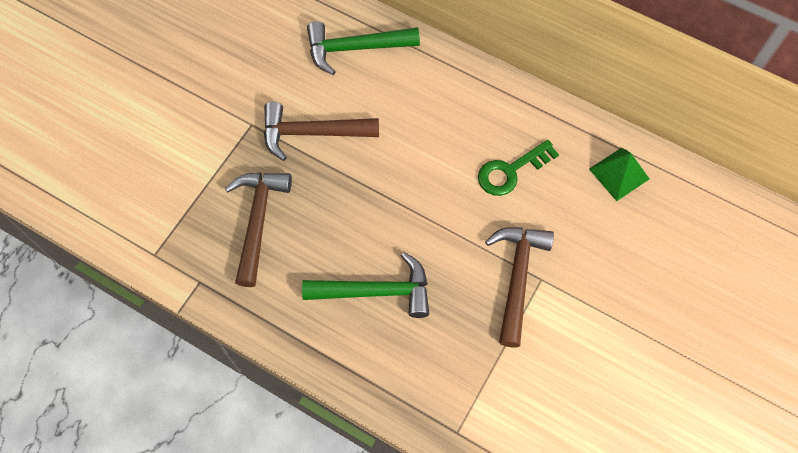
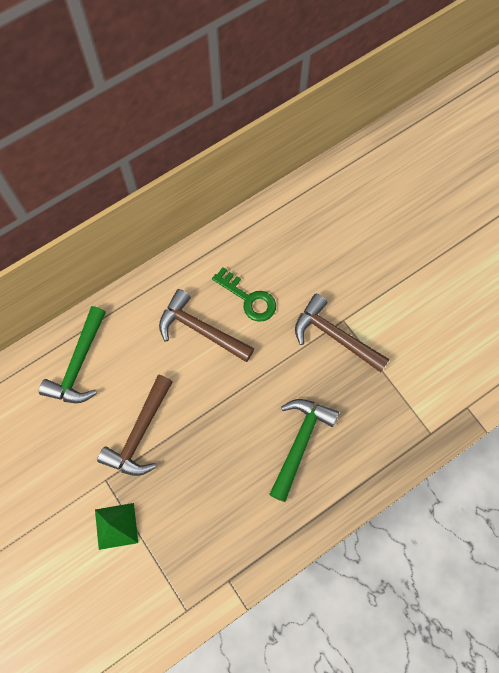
camera: 65 degrees left, 5 degrees up
brown hammer [225,173,292,287] -> brown hammer moved to [159,289,254,362]
green key [478,140,559,196] -> green key turned 45 degrees counterclockwise [212,267,276,322]
green pyramid [589,148,649,201] -> green pyramid moved to [95,503,138,550]

